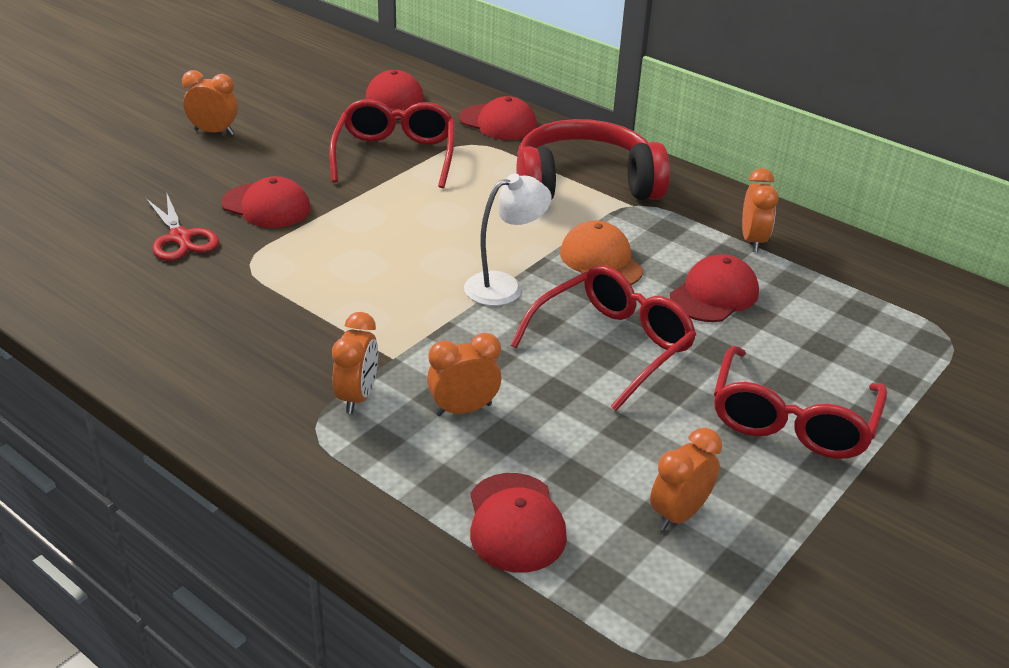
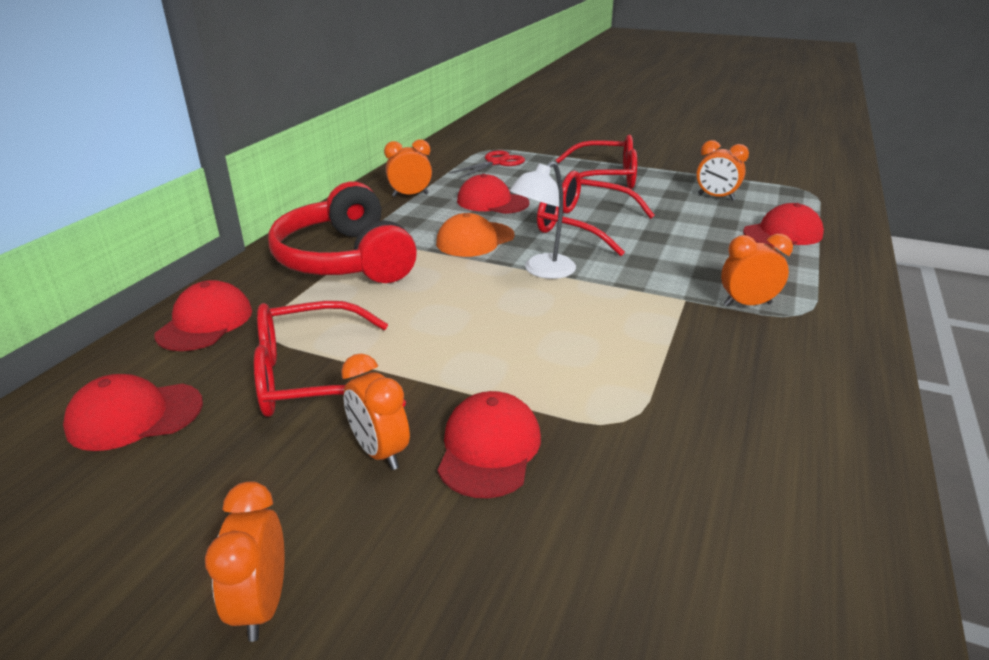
camera: 105 degrees left, 5 degrees down
red scissors [146,192,219,261] -> red scissors moved to [449,150,525,178]
orange clock [427,333,502,416] -> orange clock moved to [341,354,410,470]
white lamp [464,173,552,306] -> white lamp turned 90 degrees counterclockwise [509,161,576,279]

